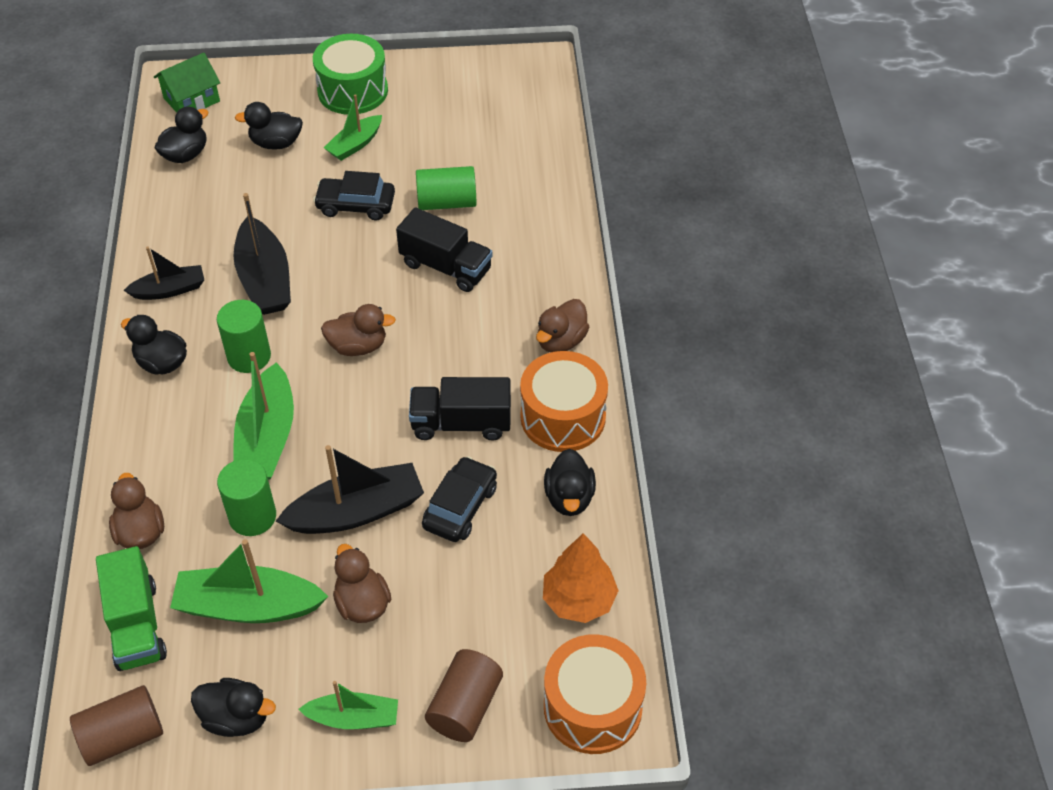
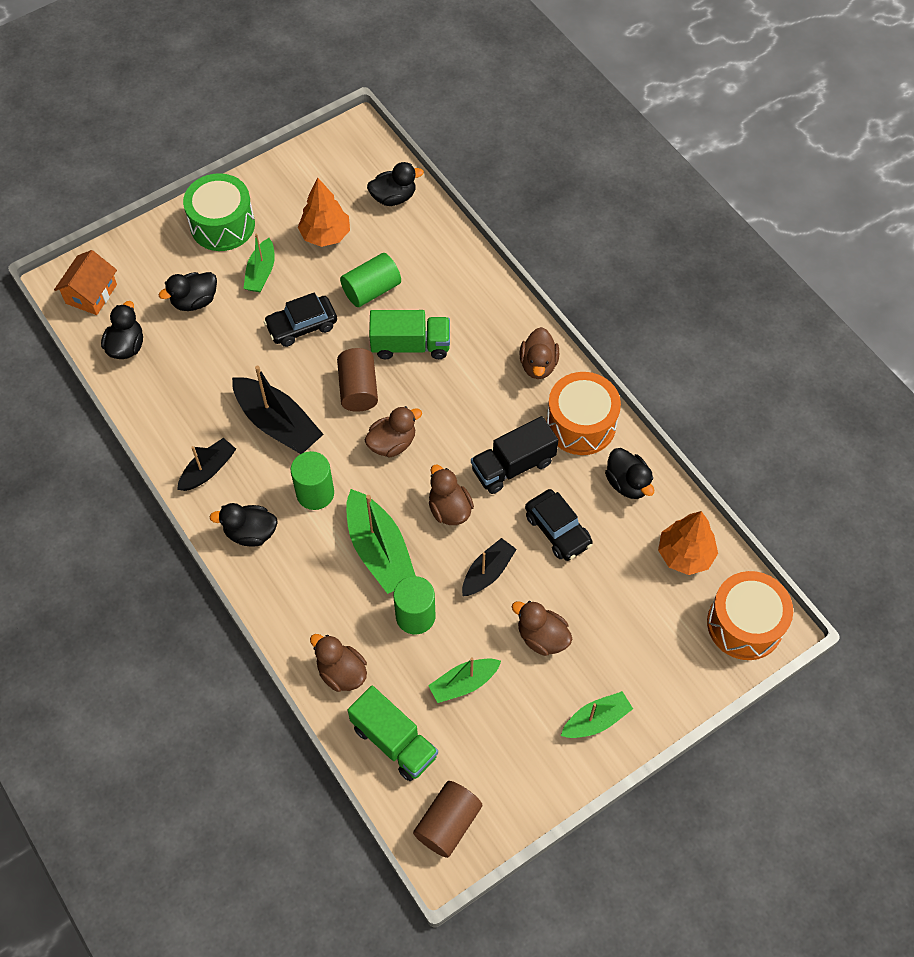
camera: 30 degrees left, 10 degrees up
green house [154,53,220,113] -> orange house [54,250,117,315]
green boat [170,539,329,623] -> green boat [428,657,501,703], size x0.61
black duck [191,678,276,737] -> black duck moved to [367,162,424,206]
black boat [276,445,424,534] -> black boat [462,538,517,596], size x0.61
black truck [396,207,493,292] -> green truck [369,310,450,359]
black car [422,456,497,542] -> black car turned 150 degrees clockwise [525,489,593,561]
brown cylinder [425,649,503,742] -> brown cylinder moved to [337,348,378,412]
none -> orange tree [298,178,350,247]
none -> brown duck [429,465,474,525]

